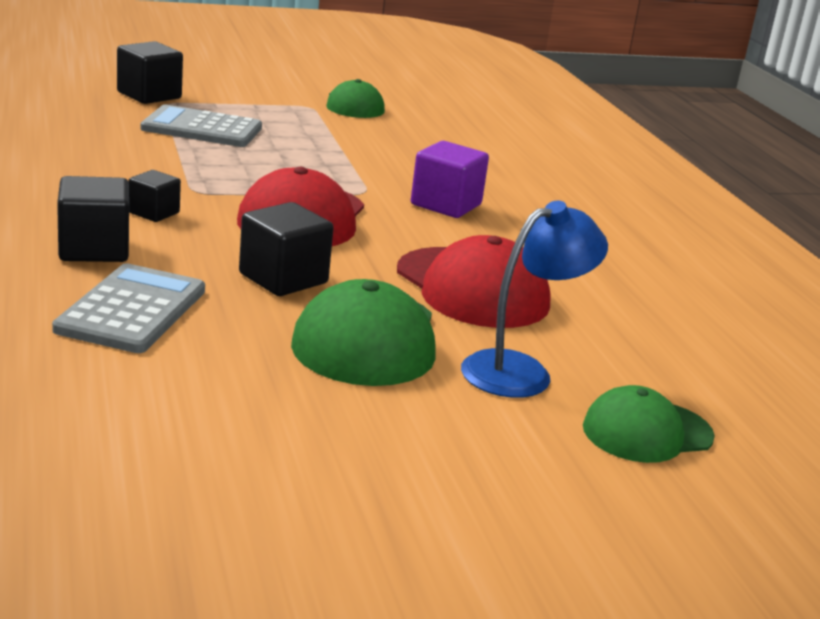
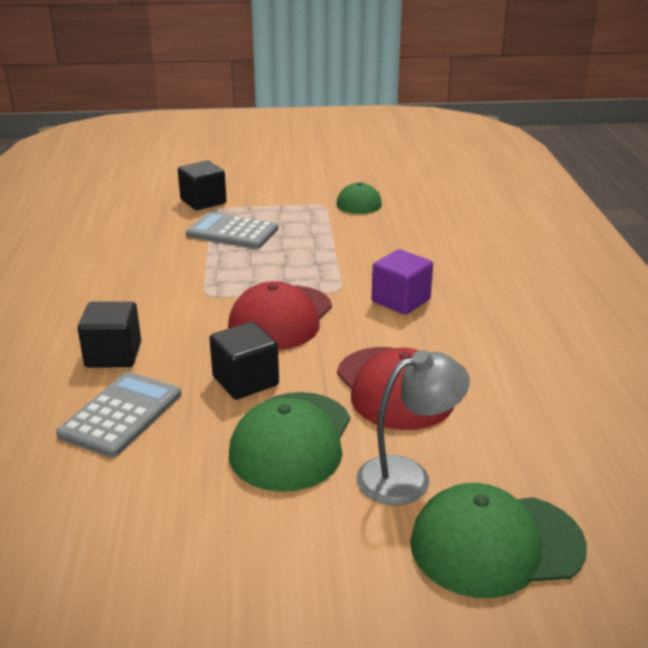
camera: 15 degrees right, 5 degrees up
black cube [128,170,181,222] -> none
blue lamp [461,201,608,398] -> grey lamp [356,350,470,505]
green cap [583,385,715,463] -> green cap [410,483,587,598], size x1.55

